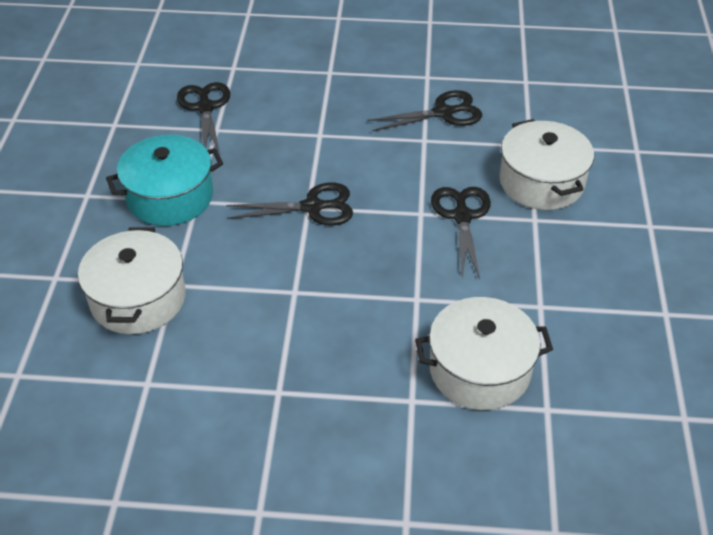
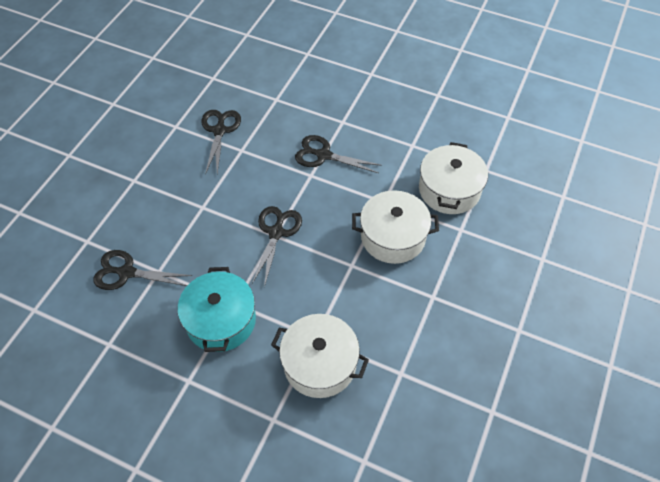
camera: 70 degrees left, 10 degrees up
white pot [499,119,594,210] -> white pot moved to [352,190,439,264]

